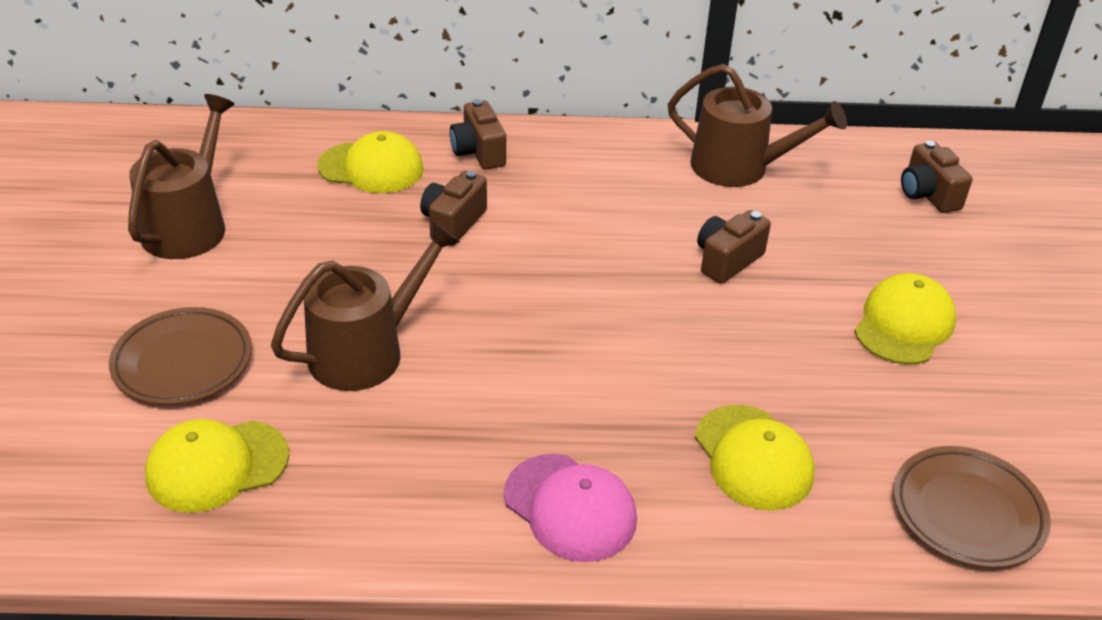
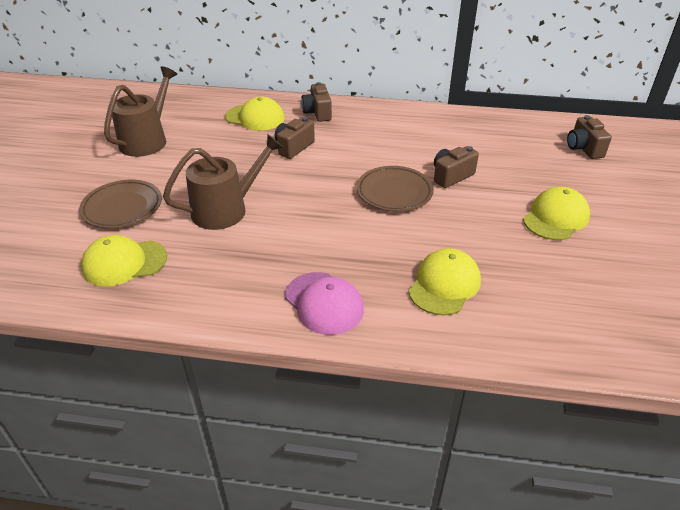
camera: 10 degrees right, 0 degrees up
brown watering can [668,64,847,187] -> none
yellow cap [695,405,815,510] -> yellow cap turned 135 degrees counterclockwise [409,248,481,315]
brown plate [893,446,1051,568] -> brown plate moved to [356,166,434,212]

